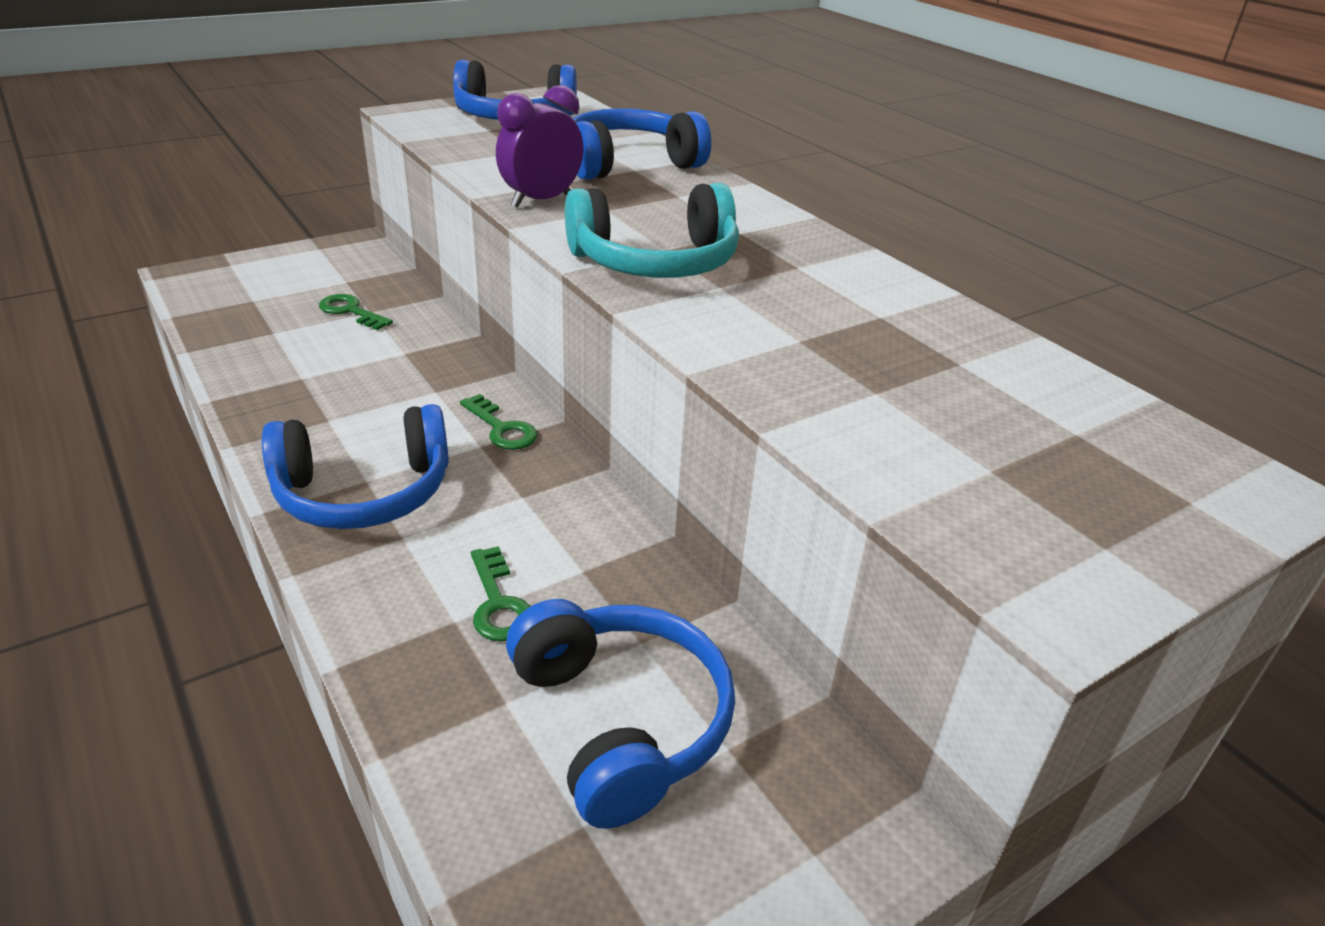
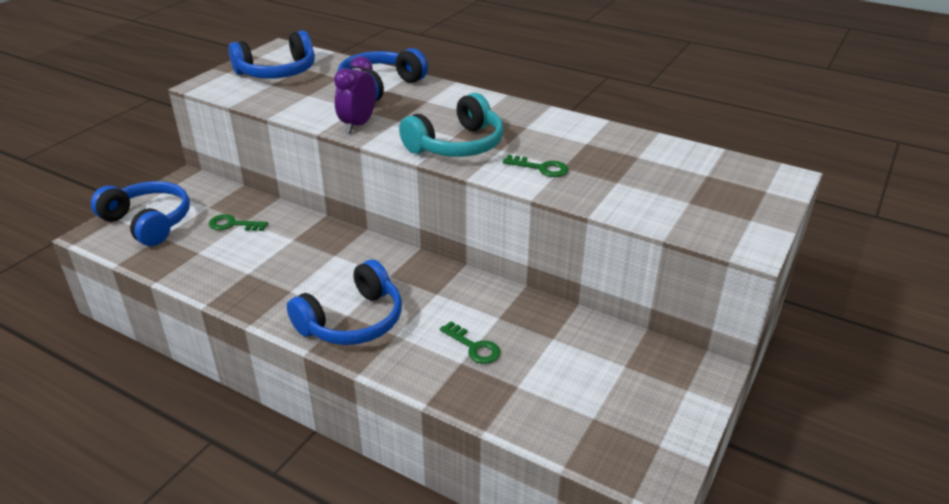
camera: 25 degrees left, 0 degrees up
green key [460,394,537,450] -> green key moved to [503,155,568,177]
blue headphones [506,599,735,829] -> blue headphones moved to [91,181,190,246]

